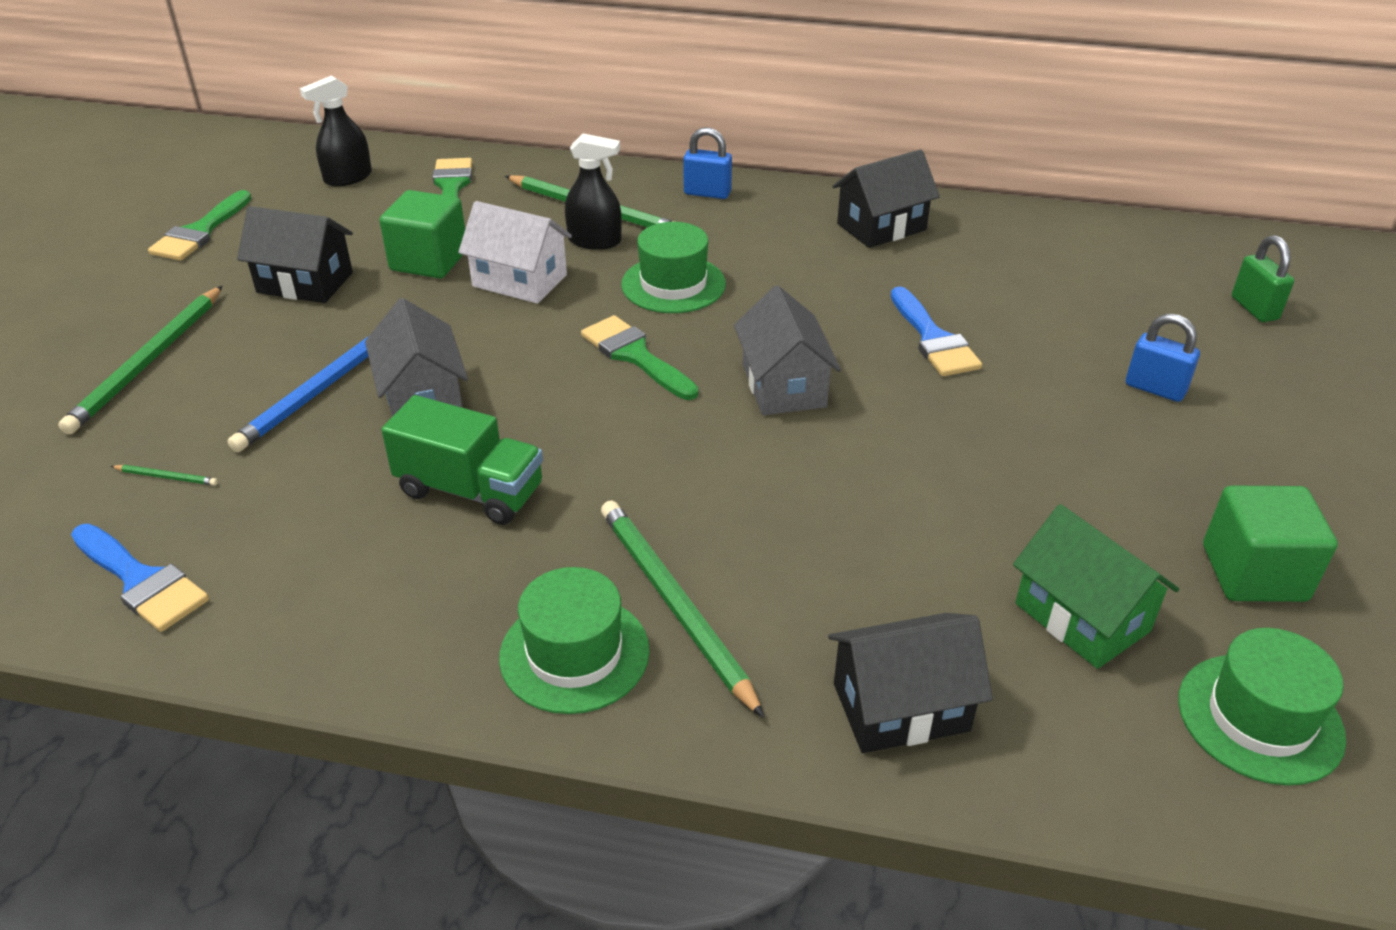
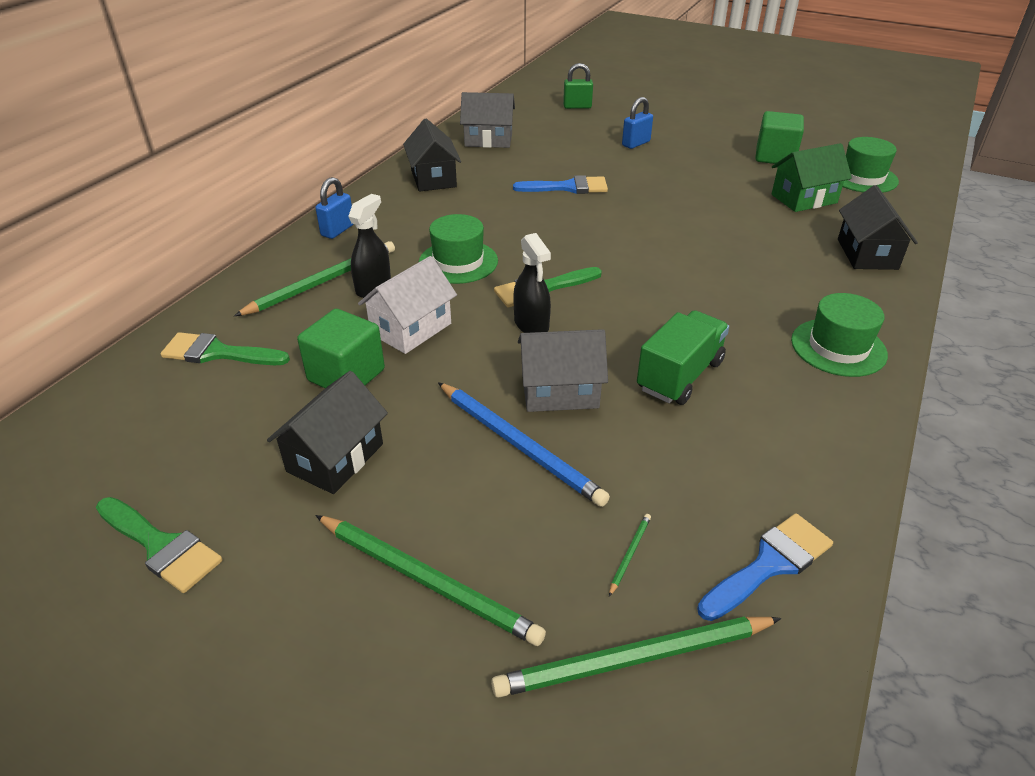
camera: 75 degrees left, 0 degrees up
black spray bottle [300,76,372,186] -> black spray bottle moved to [513,233,551,333]
green pencil [601,501,764,718] -> green pencil moved to [491,616,782,698]
grey house [734,285,841,415] -> grey house moved to [460,92,515,148]

